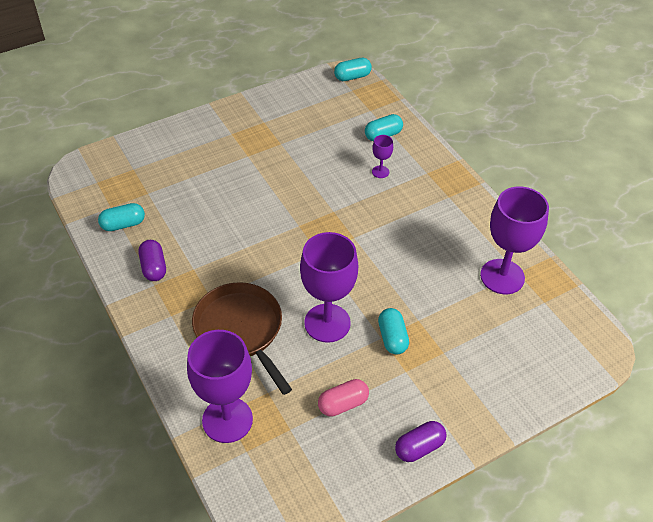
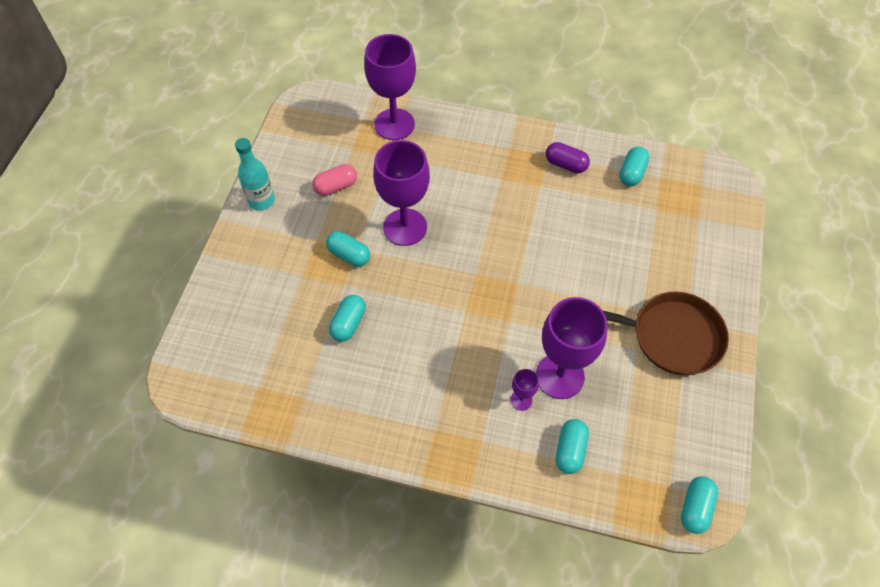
camera: 135 degrees right, 10 degrees up
brown pan [192,282,292,395] -> brown pan moved to [603,292,729,375]
pink capsule [318,379,369,417] -> pink capsule turned 45 degrees clockwise [312,164,357,196]
purple capsule [395,421,447,462] -> turquoise bottle [235,138,275,211]
purple goblet [480,186,549,294] -> purple goblet moved to [536,297,608,399]
none -> turquoise capsule [329,295,366,342]

